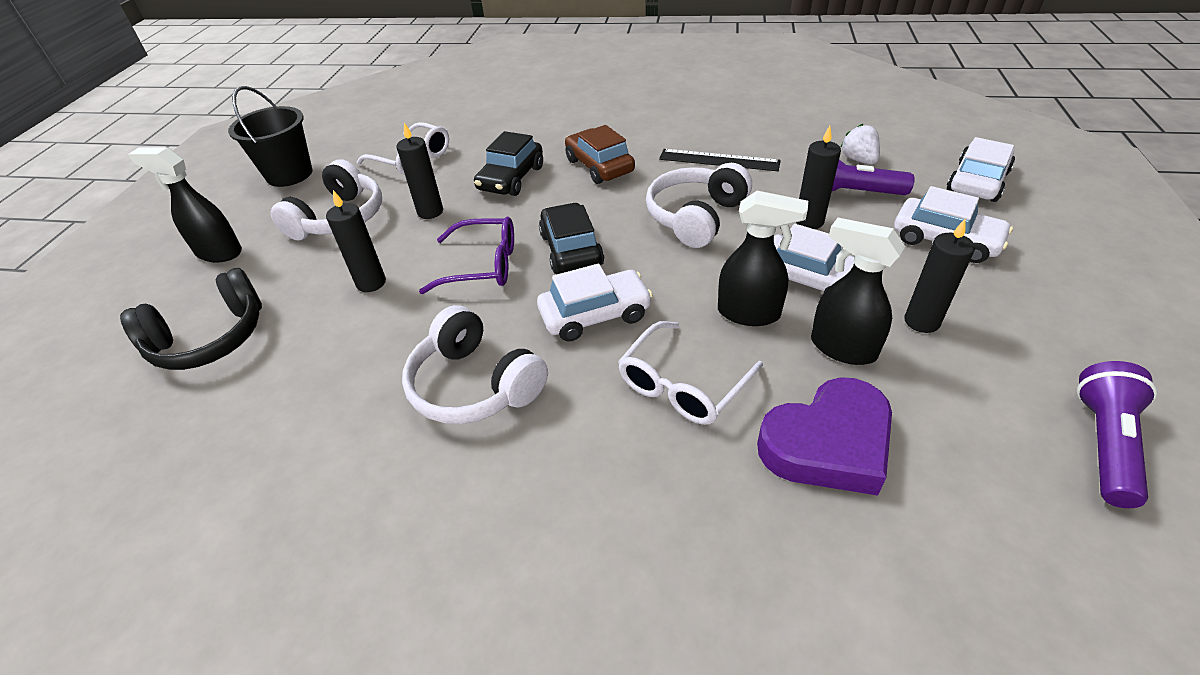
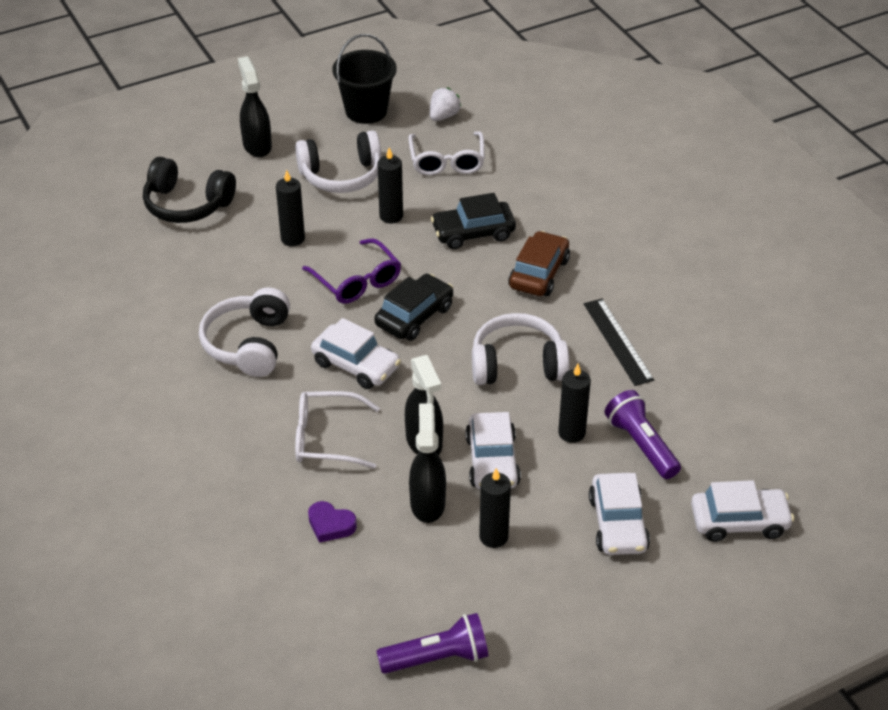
camera: 50 degrees right, 0 degrees up
purple heart [757,377,892,495] -> purple heart [308,501,357,543], size x0.50
white strawberry [841,124,880,164] -> white strawberry moved to [430,87,461,121]

